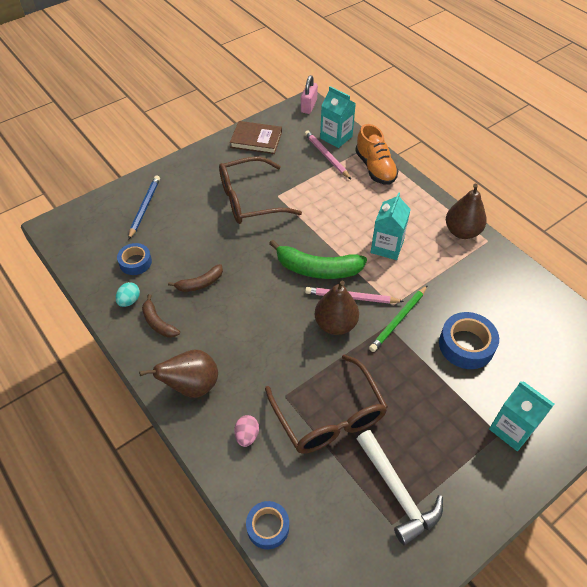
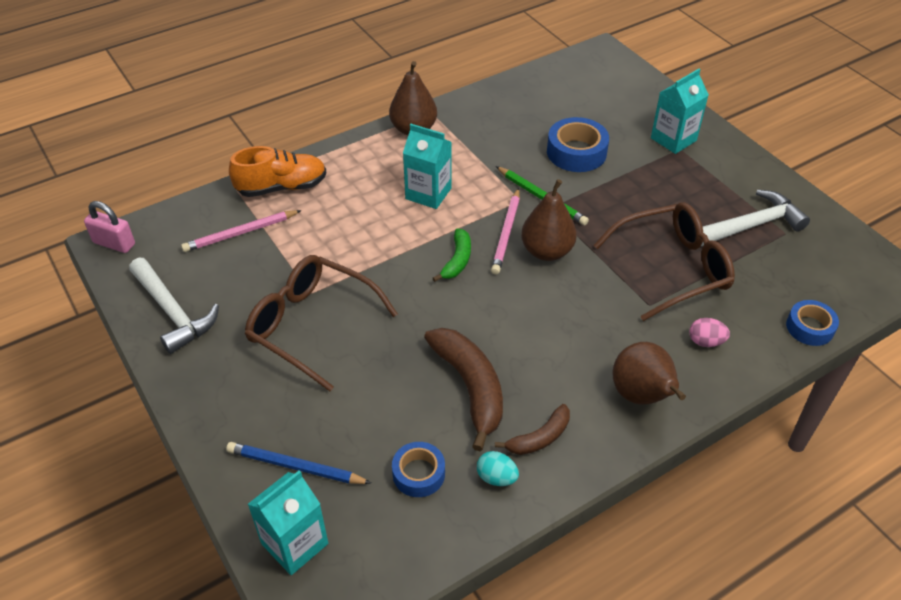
camera: 85 degrees left, 5 degrees down
brown banana [168,264,223,292] -> brown banana [424,328,503,451], size x1.77
brown glasses [219,156,302,224] -> brown glasses turned 135 degrees clockwise [245,255,398,391]
brown book [230,121,282,154] -> white hammer [129,258,219,354]
green banana [269,240,367,279] -> green banana [433,228,471,282], size x0.56
turquoise carton [320,86,356,148] -> turquoise carton moved to [248,470,328,575]

